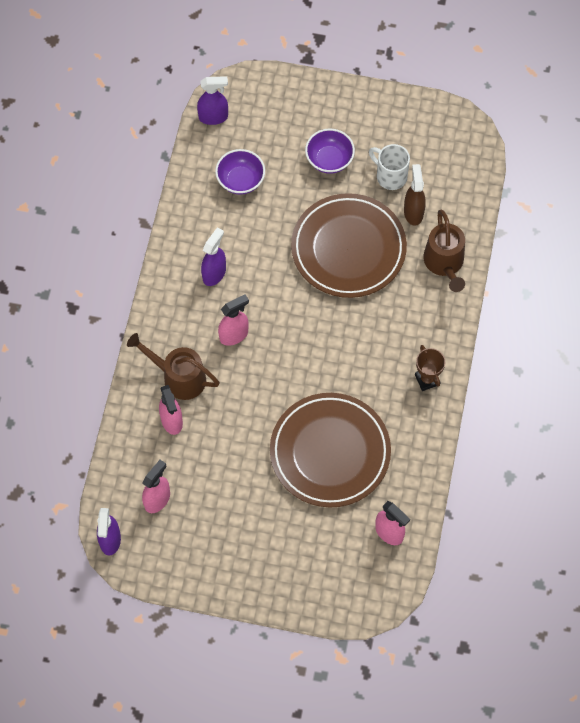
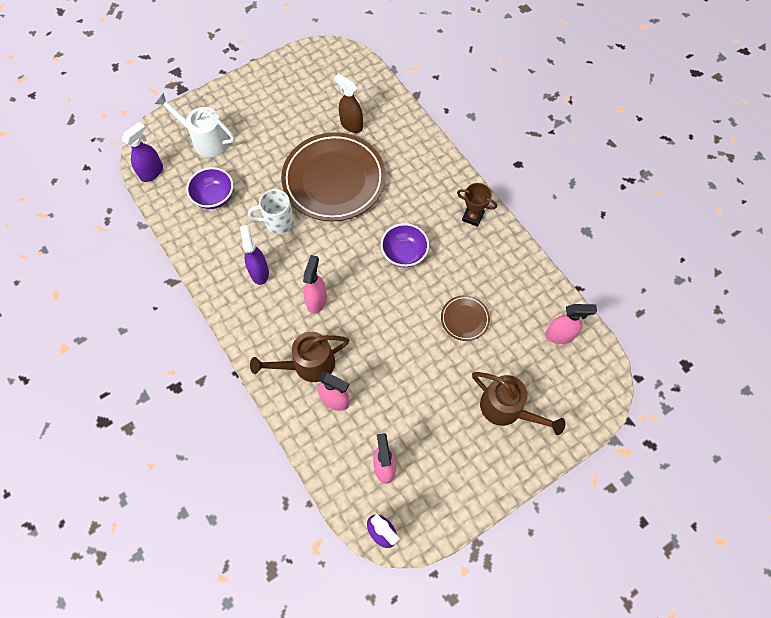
camera: 45 degrees left, 0 degrees up
brown plate [270,393,391,507] -> brown plate [441,295,490,341], size x0.43
purple bowl [305,128,355,174] -> purple bowl moved to [381,223,429,267]
white mug [369,144,410,190] -> white mug moved to [248,189,294,234]
brown watering can [423,210,465,292] -> brown watering can moved to [472,372,565,435]
none -> white watering can [155,93,235,157]

